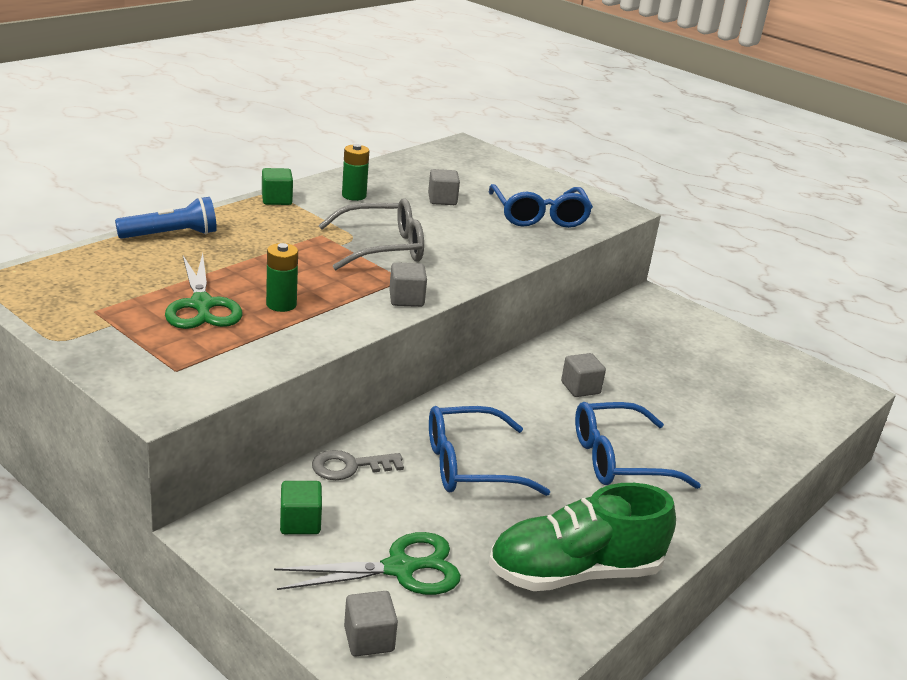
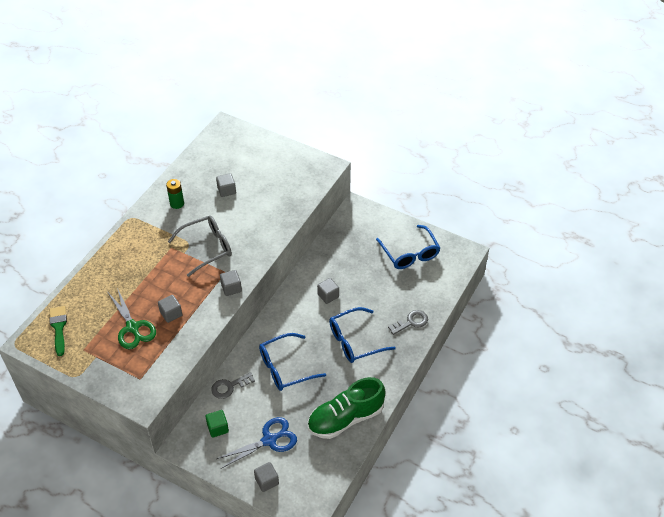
camera: 10 degrees left, 20 degrees up
blue flashlight [115,197,217,239] -> none
green cube [262,168,293,205] -> none
green battery [266,243,298,312] -> grey cube [158,295,183,323]
green scissors [274,532,461,595] -> blue scissors [217,417,297,469]
blue glasses [489,184,593,228] -> blue glasses moved to [376,225,440,269]
none -> green brush [49,306,67,356]
none -> grey key [388,310,428,335]

